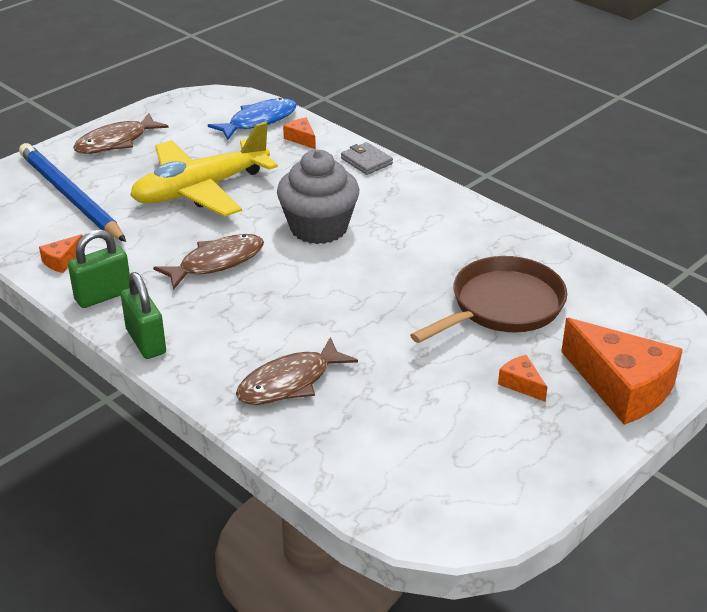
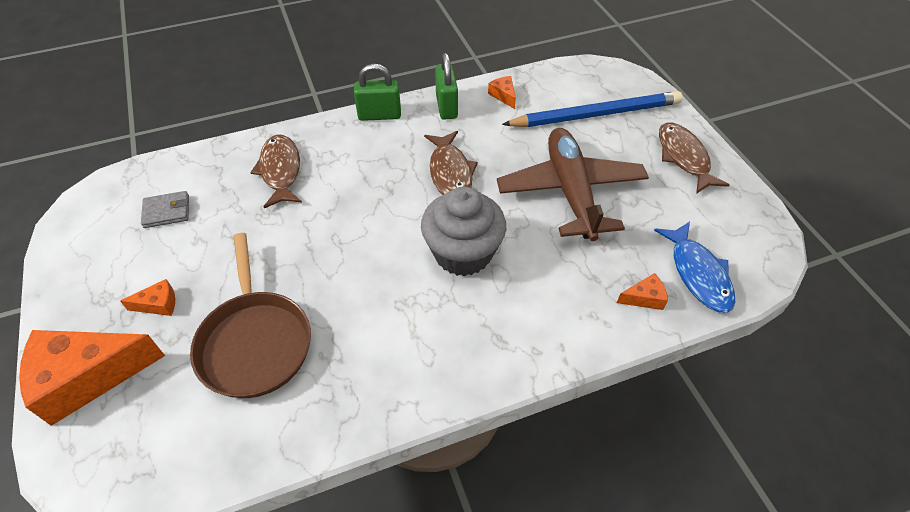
camera: 115 degrees right, 15 degrees up
yellow plane [130,121,278,217] -> brown plane [497,128,649,241]
grey wallet [341,142,393,175] -> grey wallet moved to [141,191,189,228]

